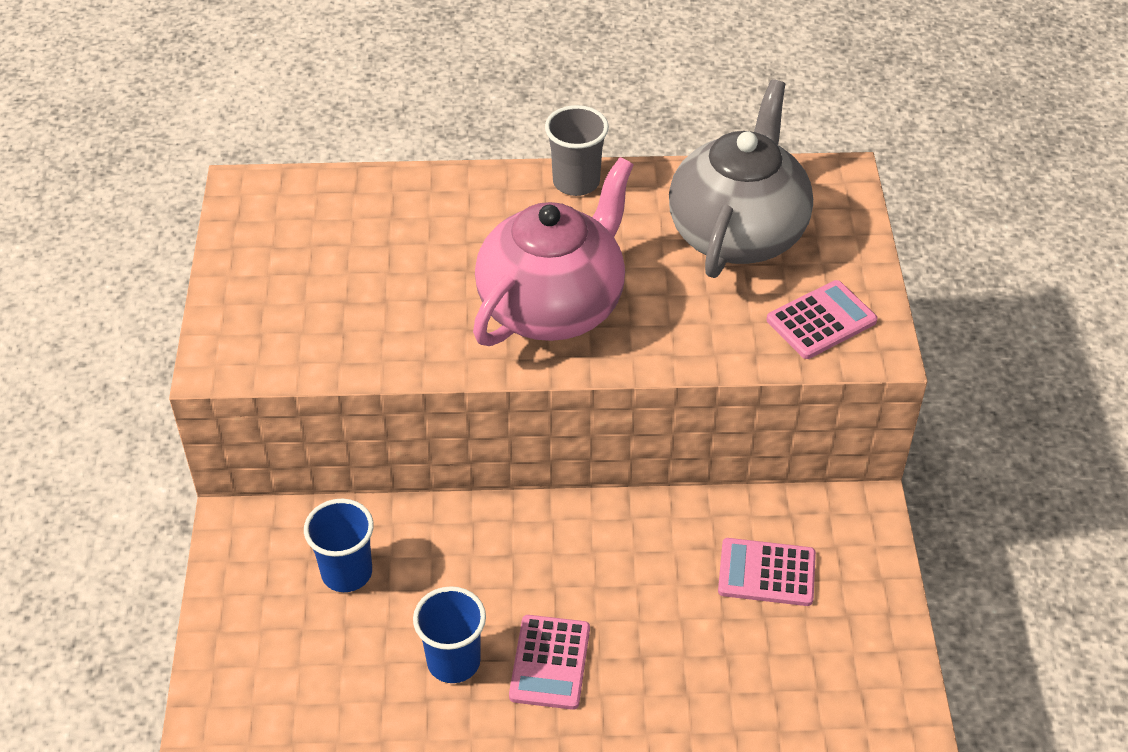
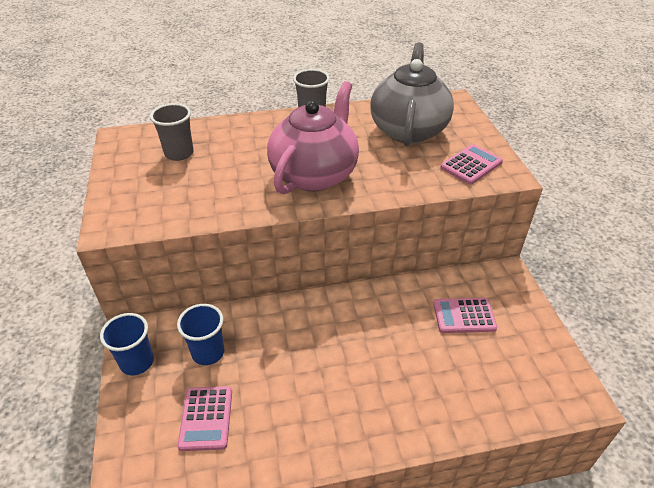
camera: 10 degrees left, 5 degrees down
blue cup [413,586,486,683] -> blue cup moved to [100,313,154,375]
pink calculator [509,615,590,710] -> pink calculator moved to [177,386,232,451]
none -> grey cup [150,103,194,161]

